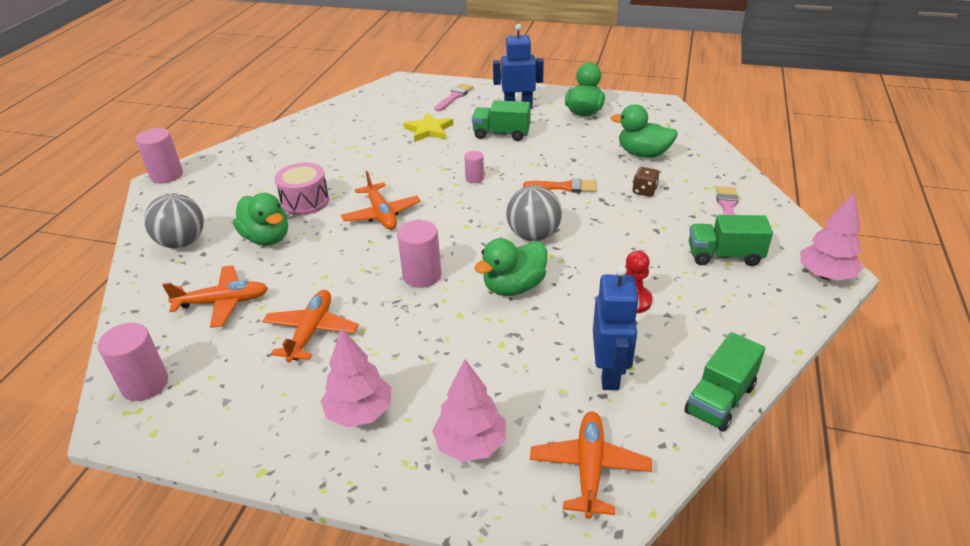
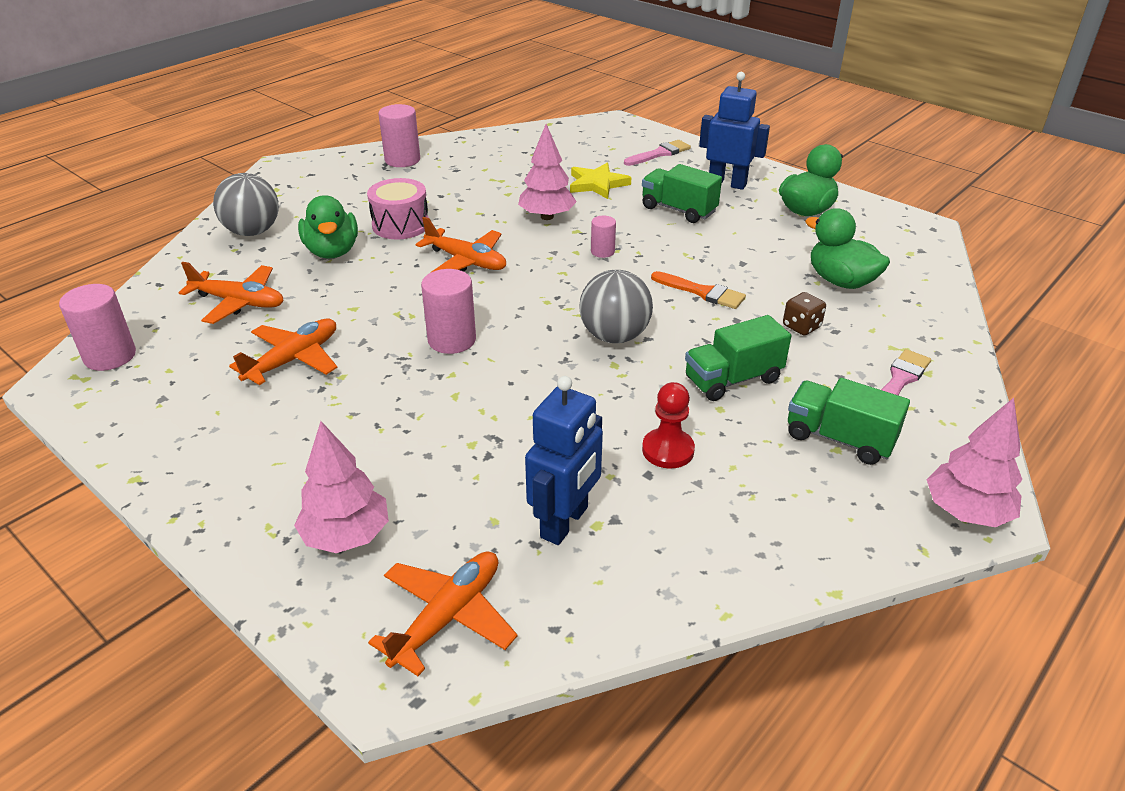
camera: 25 degrees right, 0 degrees up
pink cylinder [136,128,183,184] -> pink cylinder moved to [379,104,420,167]
pink tree [321,328,391,427] -> pink tree moved to [518,124,577,220]
orange plane [341,171,421,230] -> orange plane turned 60 degrees counterclockwise [415,217,506,272]
green duck [474,238,547,296] -> none
green truck [684,332,765,432] -> green truck moved to [685,315,791,401]

